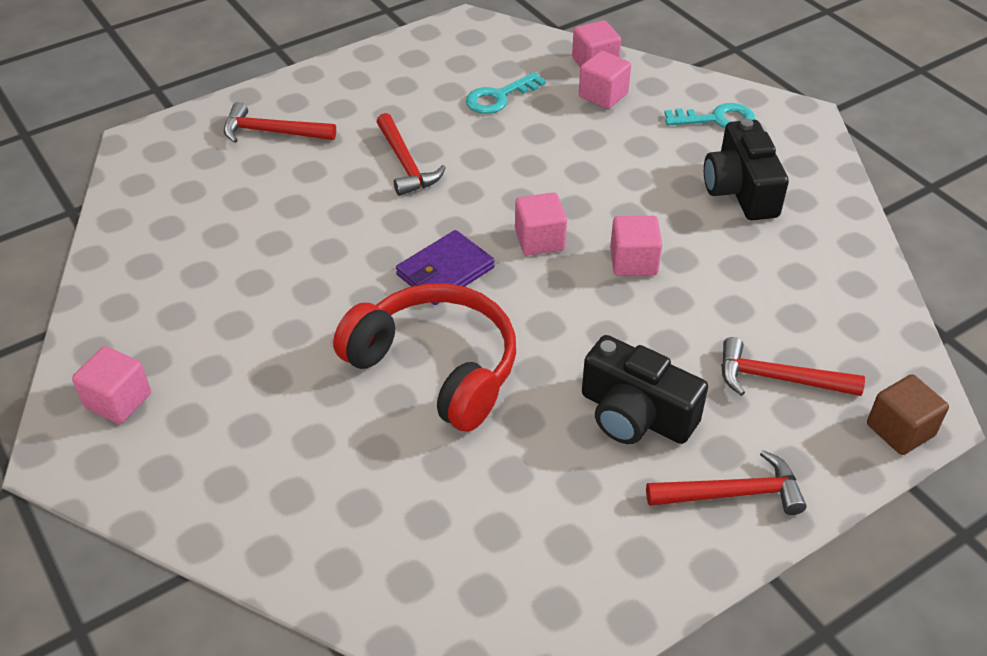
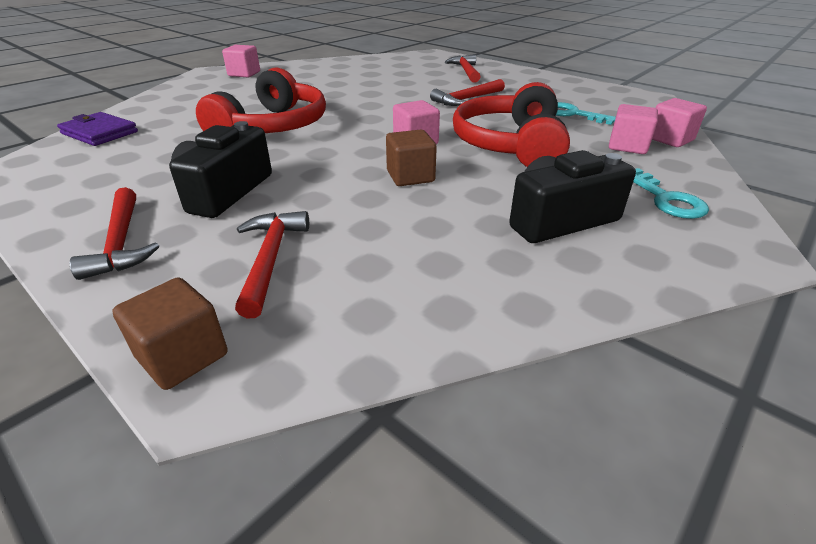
camera: 75 degrees right, 10 degrees down
purple wallet [396,230,495,305] -> purple wallet moved to [57,112,138,146]
pink cube [610,216,662,276] -> brown cube [386,130,437,186]
none -> red headphones [453,82,570,167]

